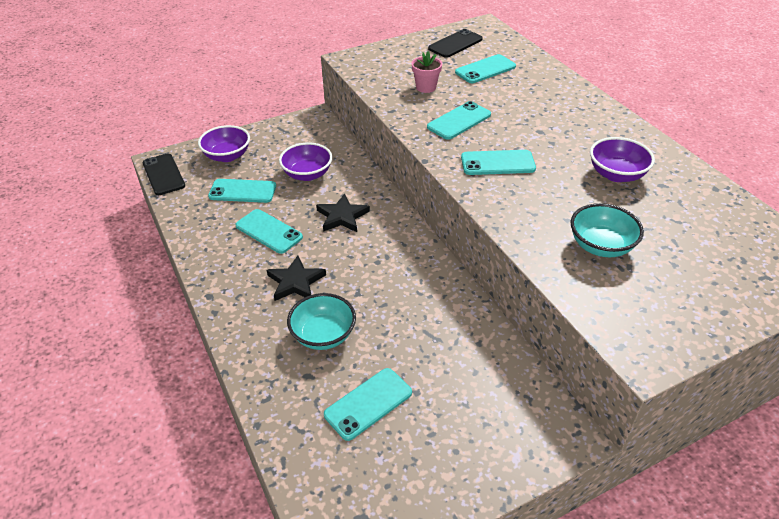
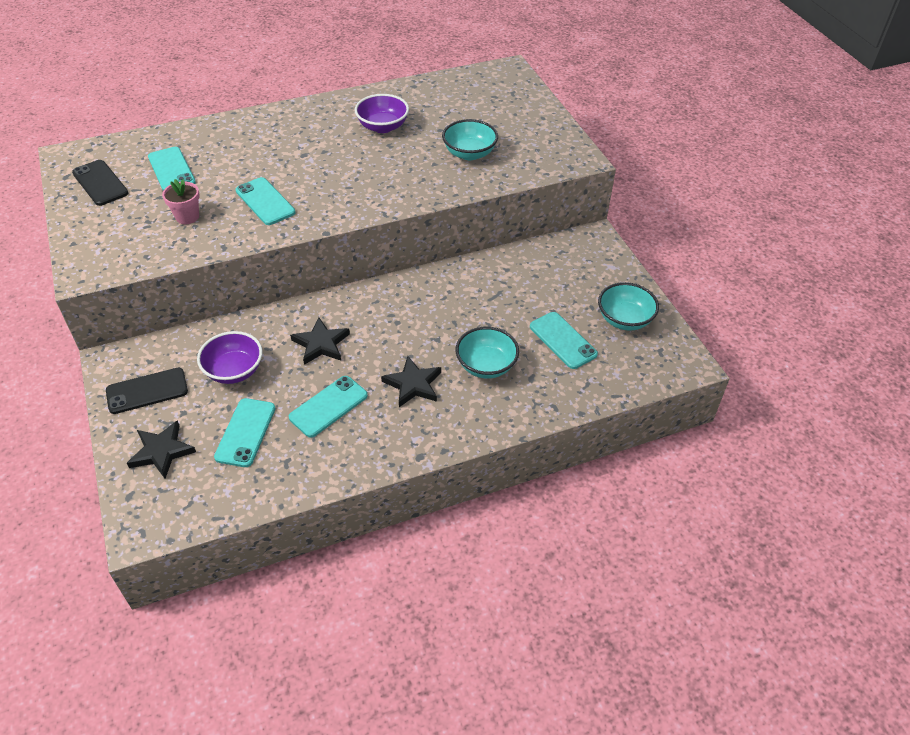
camera: 85 degrees left, 5 degrees up
black phone [143,153,185,195] -> black phone moved to [106,368,188,414]
purple bowl [198,125,250,162] -> black star [127,420,196,478]
turquoise phone [461,150,536,175] -> none
none -> turquoise bowl [598,282,659,331]

